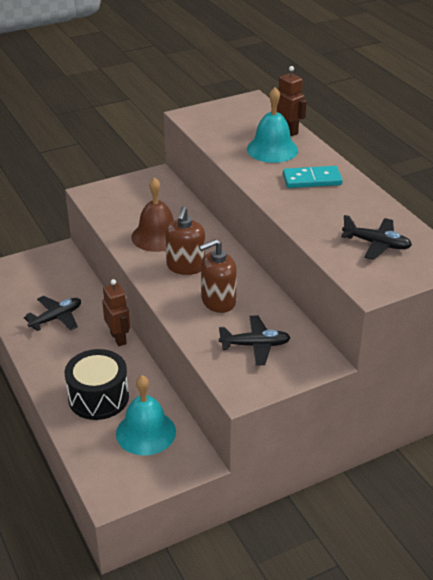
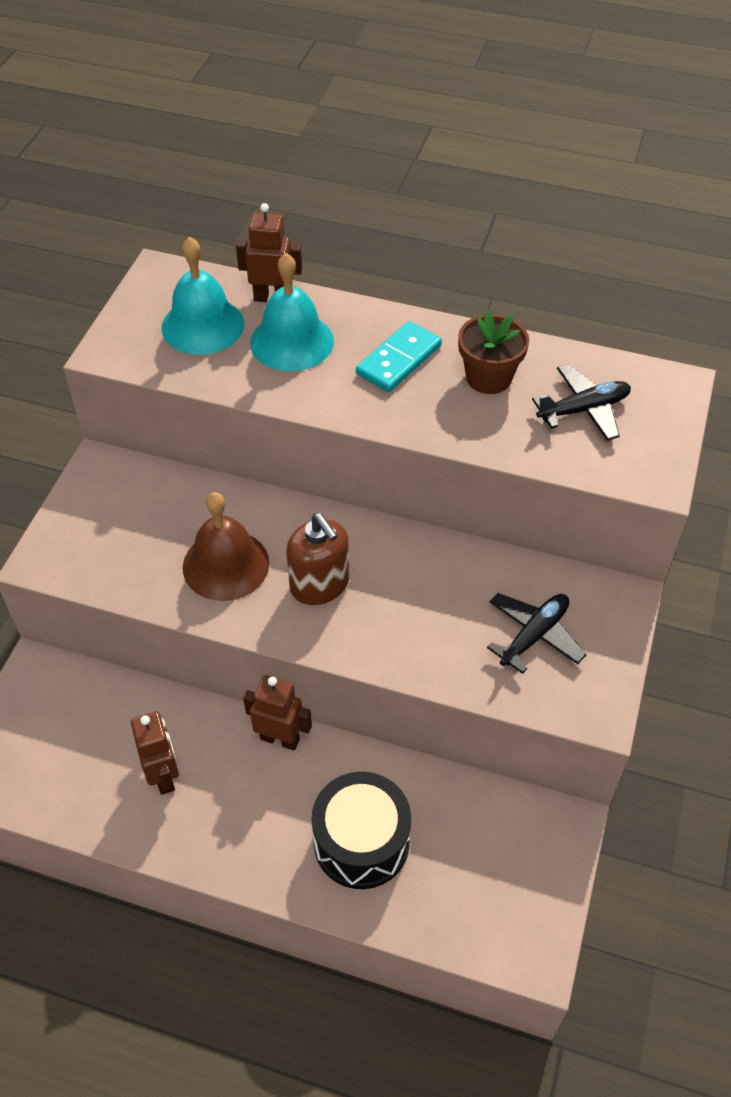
camera: 45 degrees left, 15 degrees up
black plane [24,296,81,331] -> brown robot [131,712,179,795]
turquoise bell [116,375,176,456] -> turquoise bell moved to [162,237,244,355]
brown soap dispenser [199,239,237,313] -> none
none -> brown flower pot [458,310,529,394]

